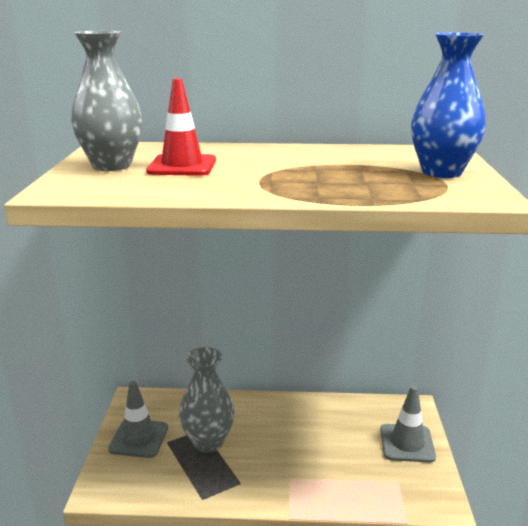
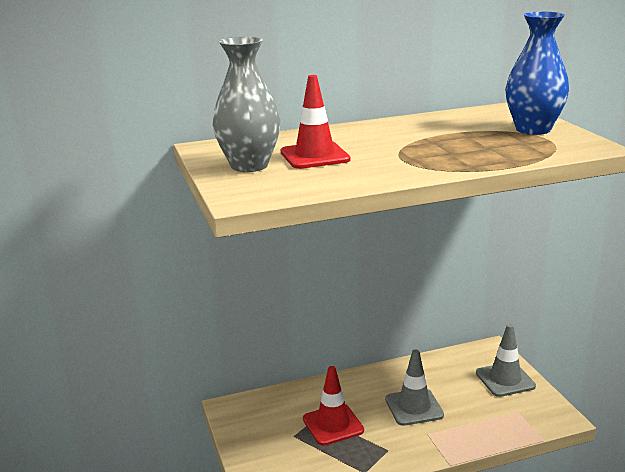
camera: 20 degrees left, 0 degrees up
grey traffic cone [108,381,168,458] -> grey traffic cone moved to [385,349,444,426]
grey vase [179,347,235,452] -> red traffic cone [303,366,364,446]

